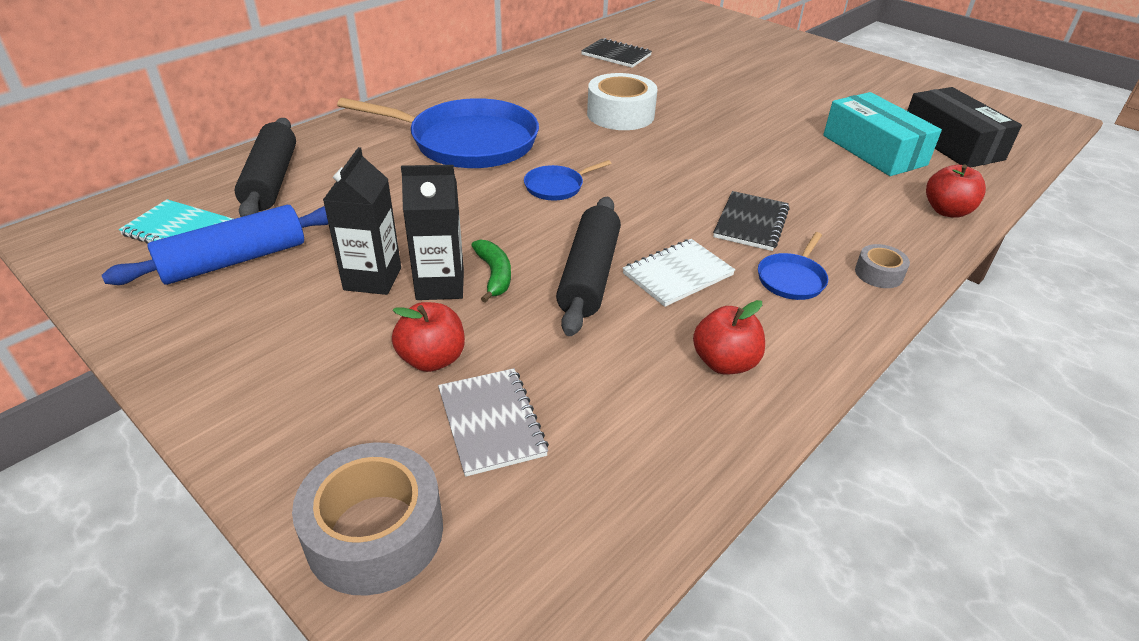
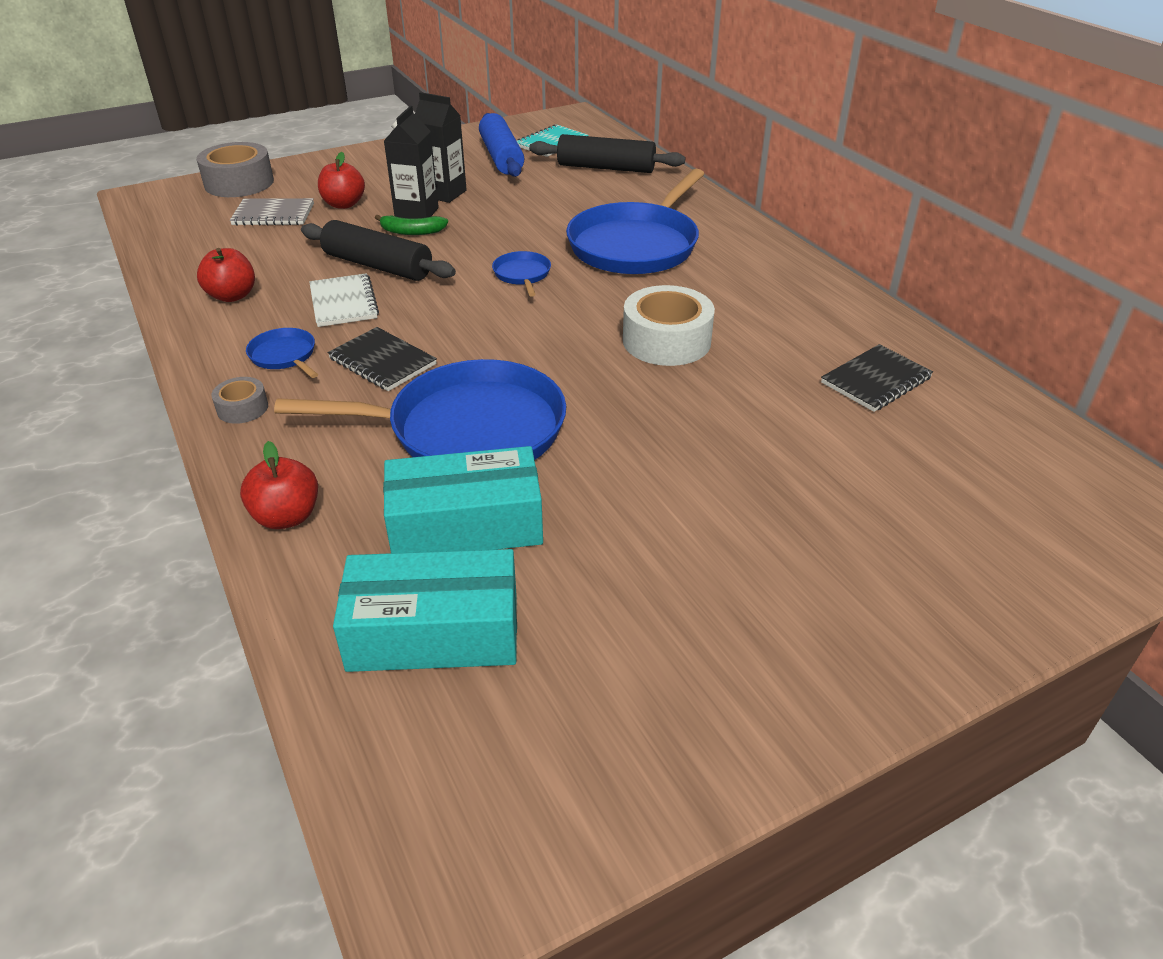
camera: 110 degrees right, 0 degrees up
black box [907,87,1022,168] -> turquoise box [333,549,517,672]
none -> blue pan [274,359,566,460]

